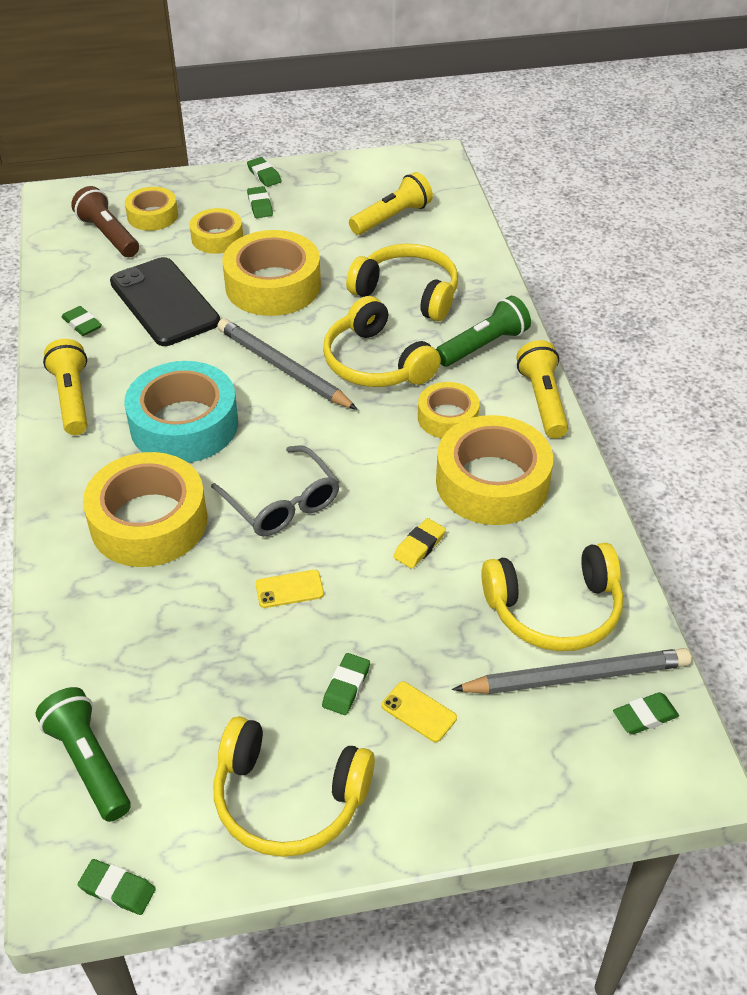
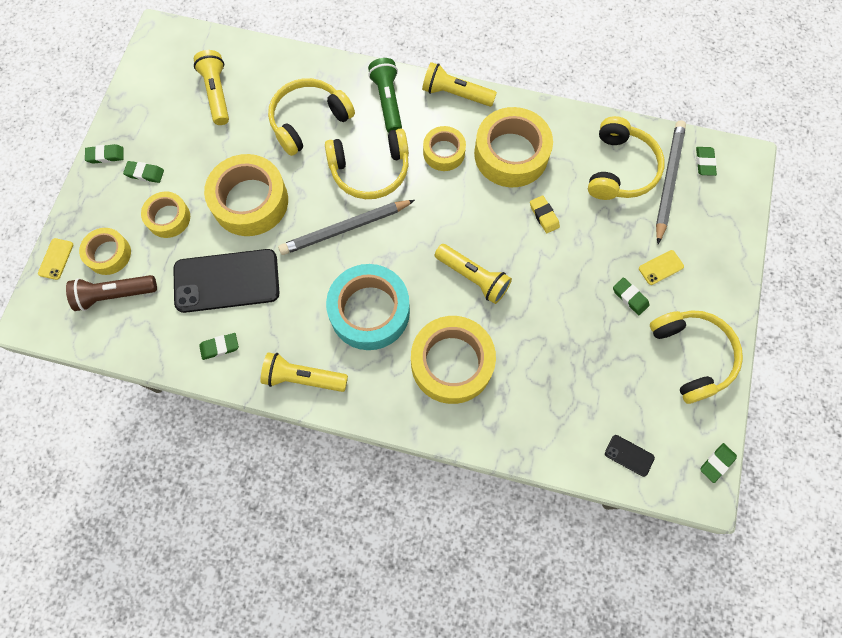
camera: 65 degrees left, 25 degrees up
green flashlight [36,687,131,822] -> black phone [605,435,655,477]
grey glasses [211,445,340,537] -> yellow flashlight [435,244,512,304]
yellow headphones [213,716,375,857] -> yellow headphones turned 60 degrees counterclockwise [650,310,743,404]
yellow phone [256,570,324,608] -> yellow phone moved to [38,238,73,280]

